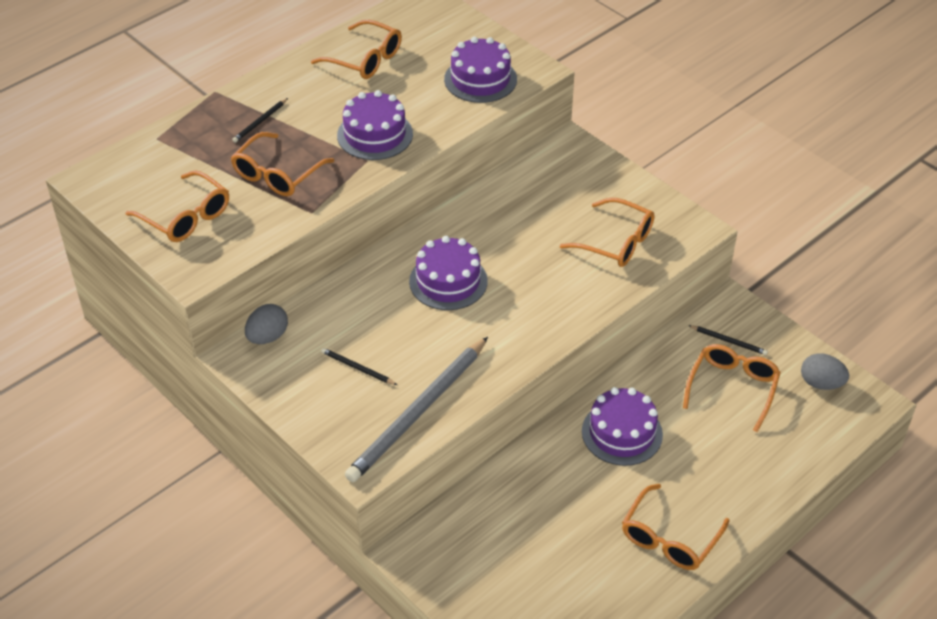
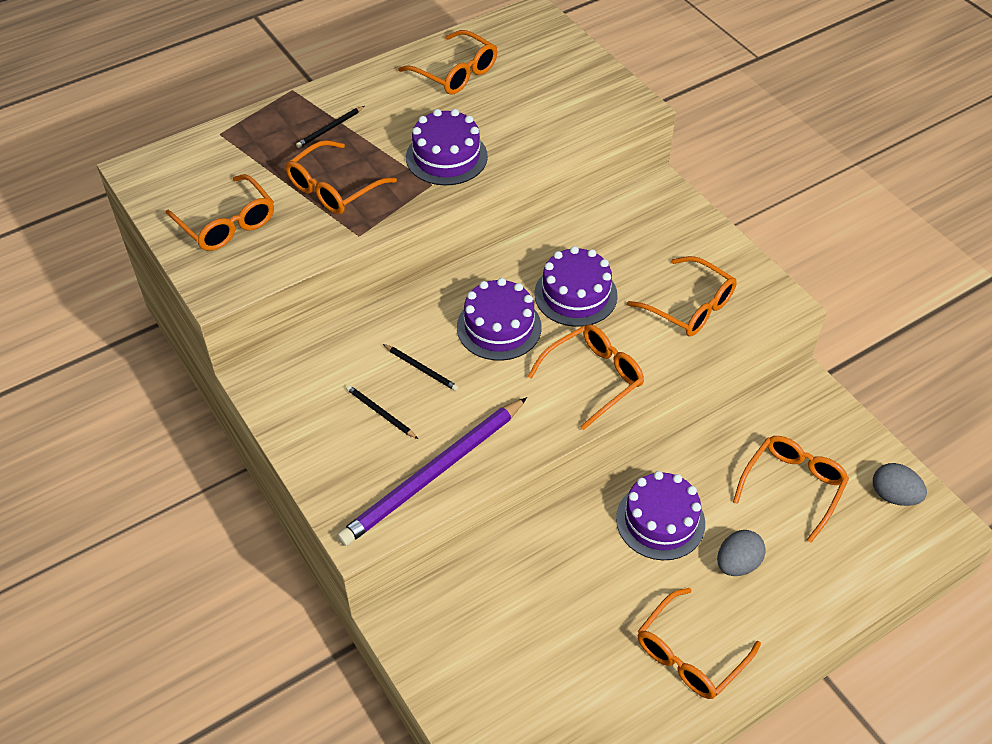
camera: 10 degrees right, 5 degrees up
grey egg [245,304,288,344] -> grey egg moved to [717,530,766,576]
grey pencil [345,337,488,482] -> purple pencil [337,397,527,546]
purple cake [444,37,517,103] -> purple cake moved to [534,246,618,327]
black pencil [688,325,768,355] -> black pencil moved to [383,344,458,391]
none -> orange glasses [528,324,644,430]

